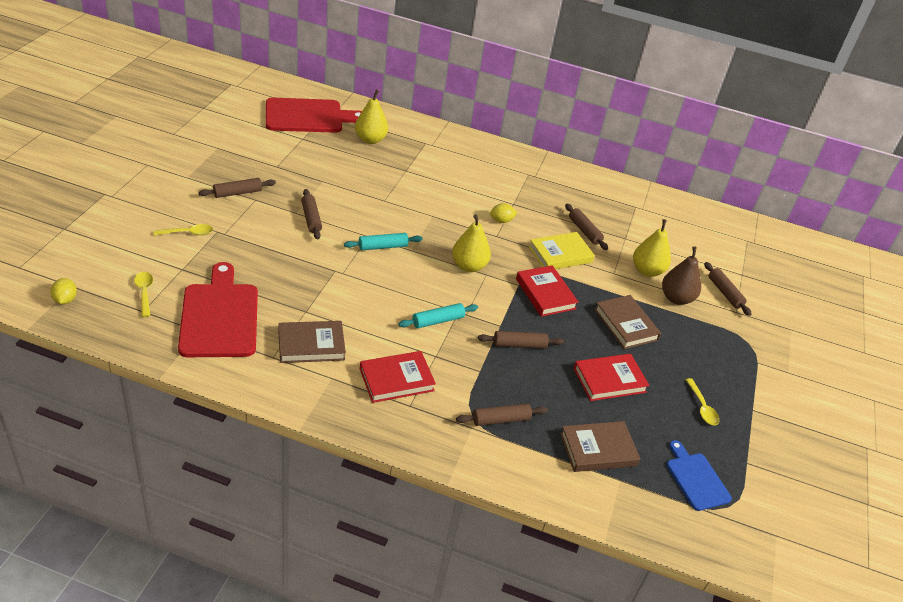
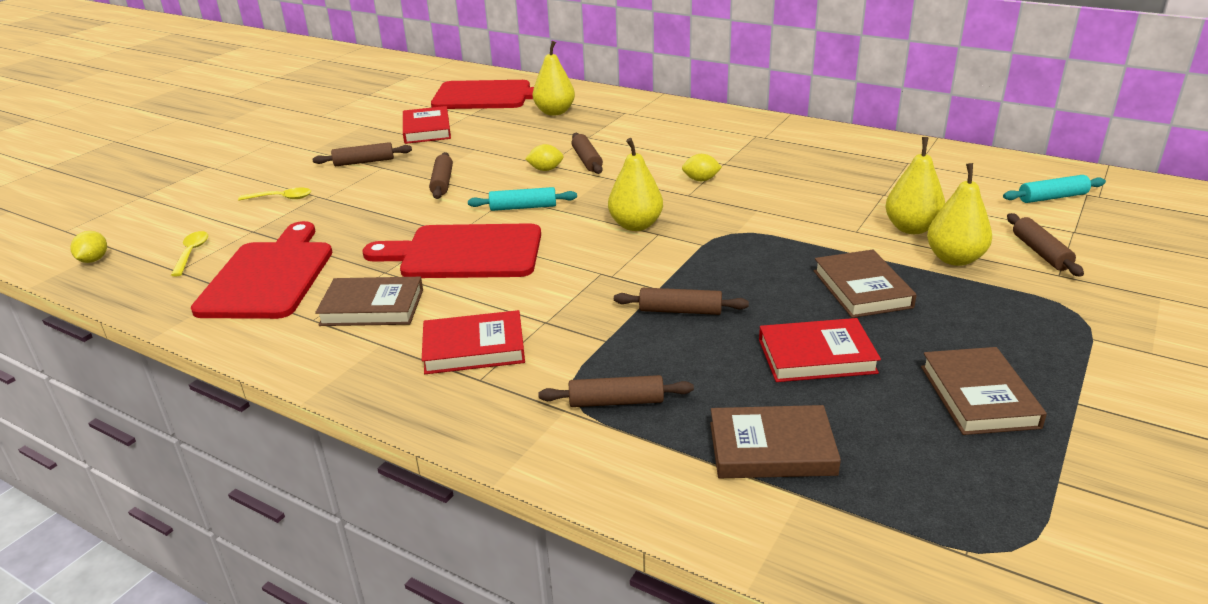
camera: 20 degrees right, 10 degrees down
turquoise rolling pin [399,303,478,328] -> turquoise rolling pin moved to [1003,175,1106,203]
red book [516,265,579,317] -> red book moved to [403,106,451,144]
yellow book [529,232,595,269] -> none
brown rolling pin [565,204,608,250] -> brown rolling pin moved to [572,133,603,174]
brown pear [662,247,701,305] -> yellow pear [927,163,992,266]
blue cutting board [666,440,732,511] -> none
yellow spoon [686,378,720,425] -> brown book [921,347,1047,435]
none -> red cutting board [363,223,541,278]
none -> yellow lemon [525,144,564,171]

